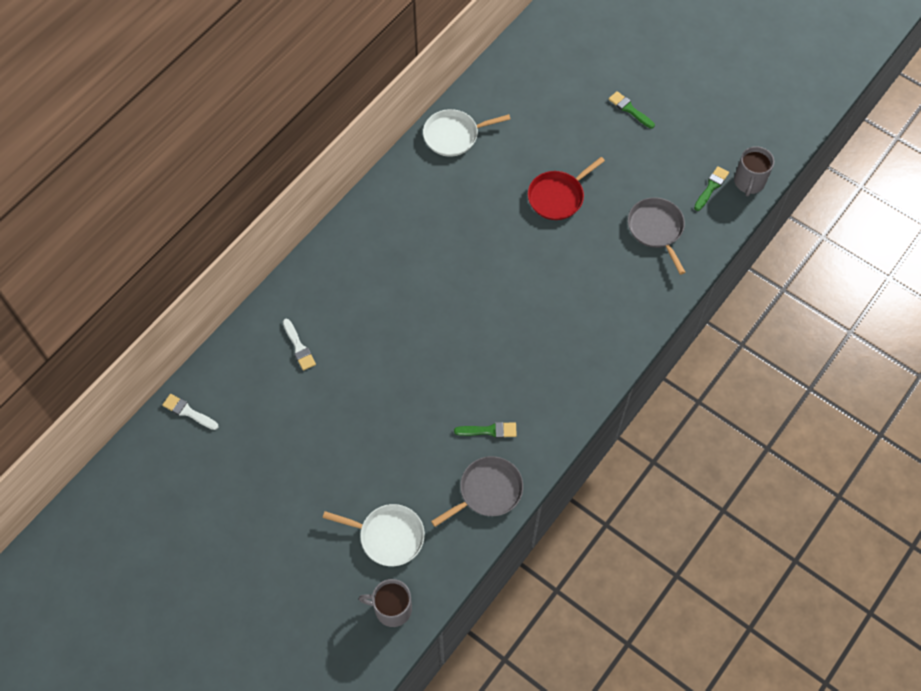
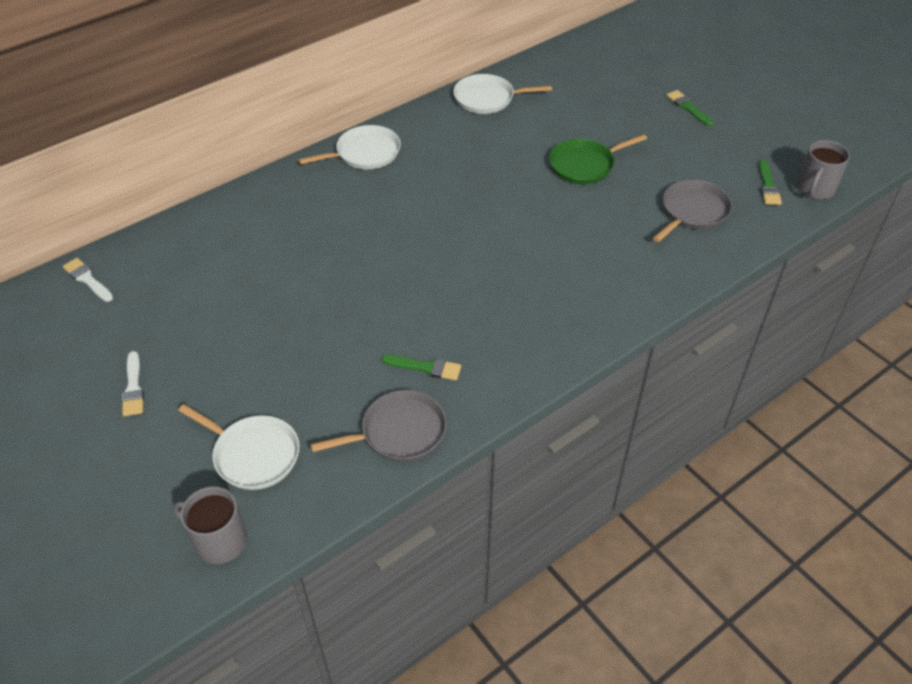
camera: 15 degrees right, 15 degrees down
white brush [283,319,316,371] -> white brush moved to [122,351,144,416]
red pan [528,157,605,220] -> green pan [549,134,647,184]
grey pan [628,197,685,275] -> grey pan turned 45 degrees clockwise [653,180,732,242]
green brush [694,166,729,211] -> green brush turned 135 degrees clockwise [759,160,782,205]
none -> white pan [298,125,401,169]

